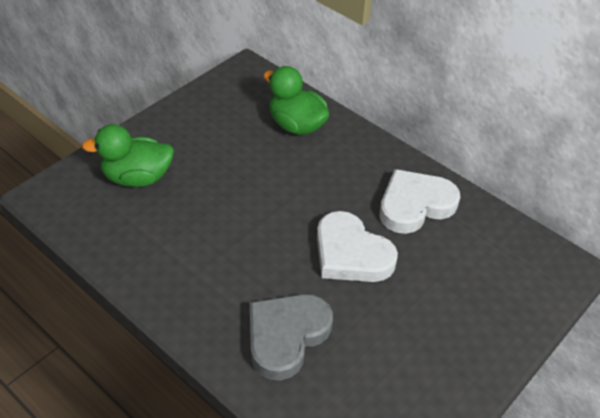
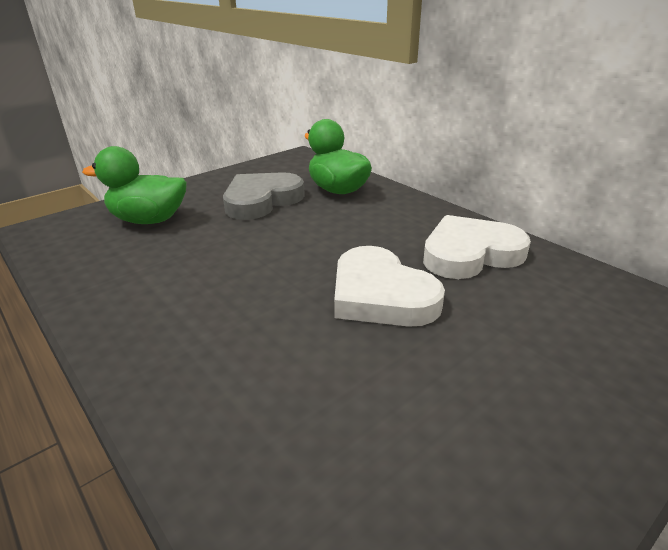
camera: 10 degrees right, 15 degrees down
grey heart [250,294,333,381] -> grey heart moved to [223,172,305,220]

